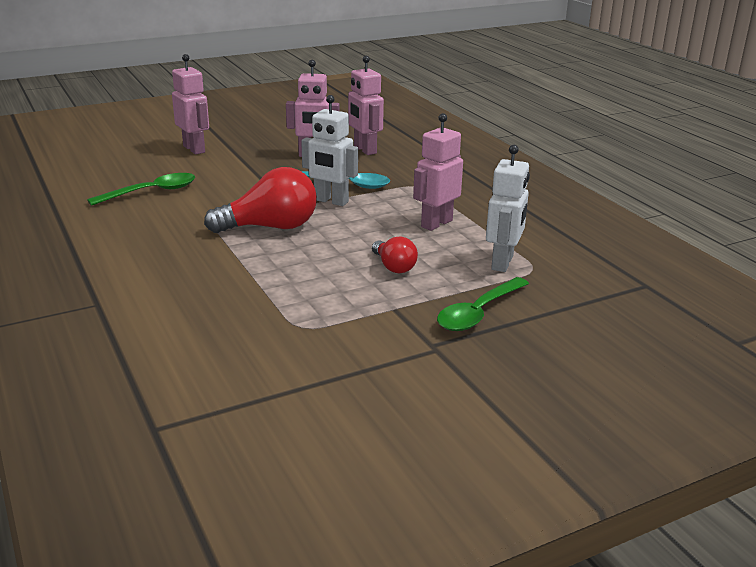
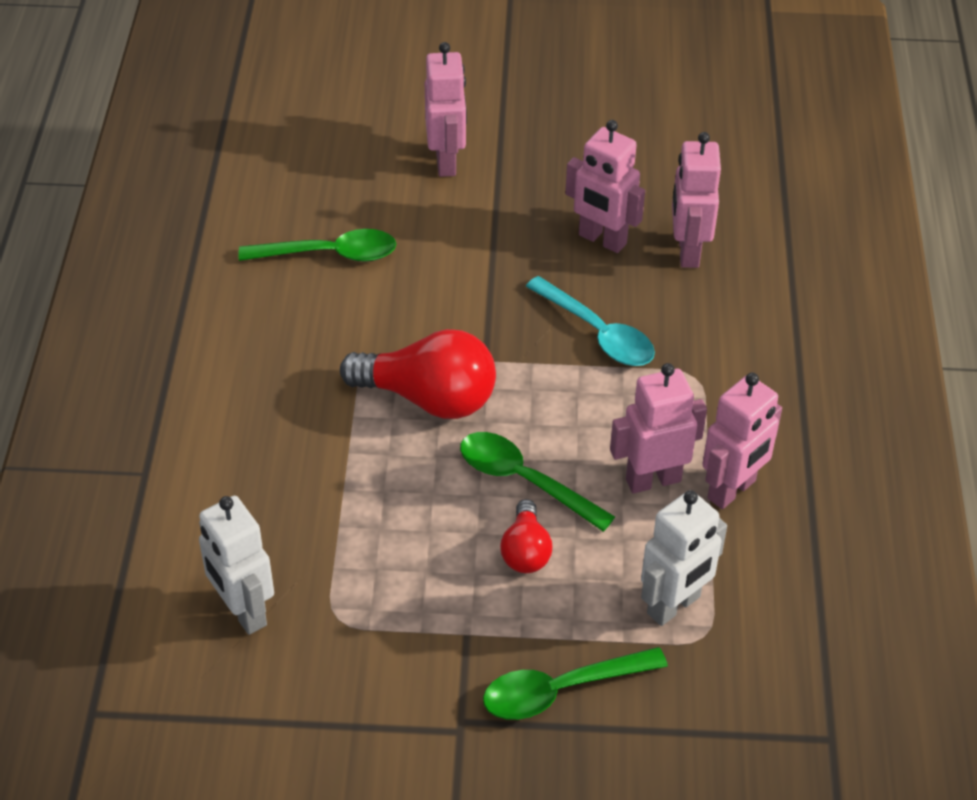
camera: 30 degrees right, 20 degrees up
white robot [301,95,358,206] -> white robot moved to [199,496,274,635]
none -> green spoon [460,432,615,532]
none -> pink robot [702,373,782,509]

